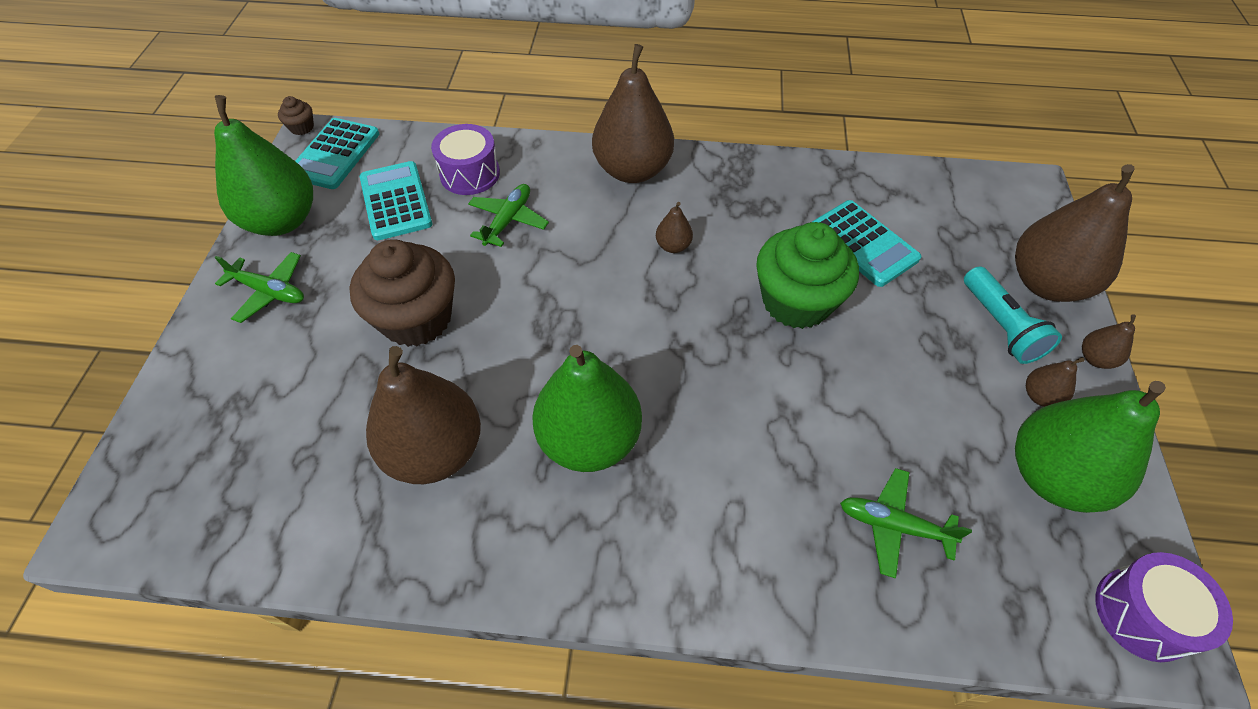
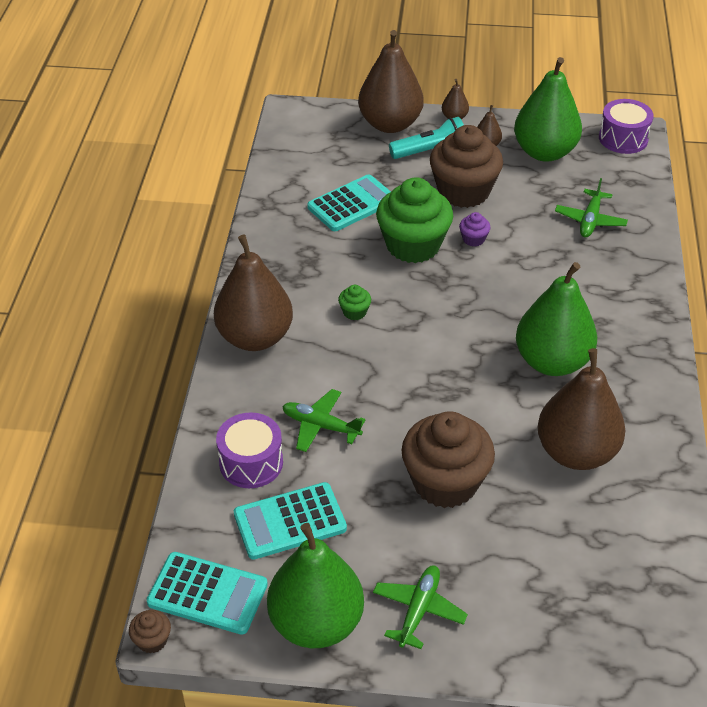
camera: 90 degrees left, 10 degrees down
brown pear [656,202,693,253] -> green cupcake [338,285,371,320]
none -> brown cupcake [430,125,503,208]
none -> purple cupcake [459,212,491,246]

